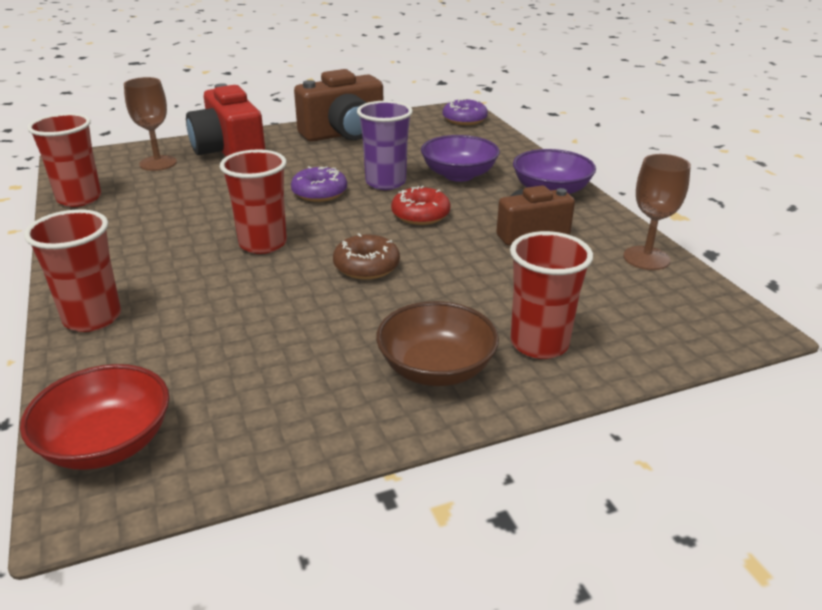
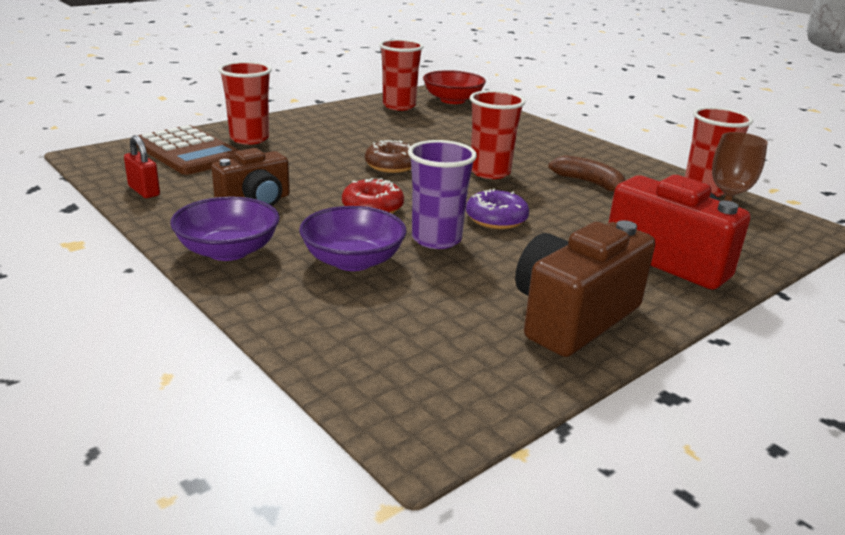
camera: 160 degrees right, 5 degrees down
red cup [24,210,121,332] -> red cup moved to [379,39,424,111]
brown bowl [376,301,499,386] -> none
purple donut [443,98,488,125] -> none
brown goblet [623,154,691,270] -> red padlock [124,135,160,198]
none -> brown calculator [137,125,240,175]
none -> brown banana [548,155,626,192]

